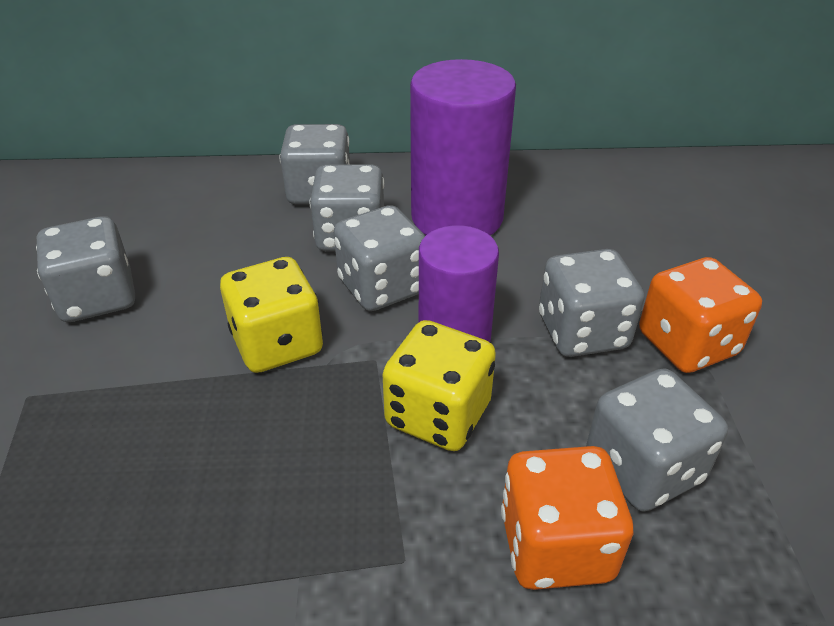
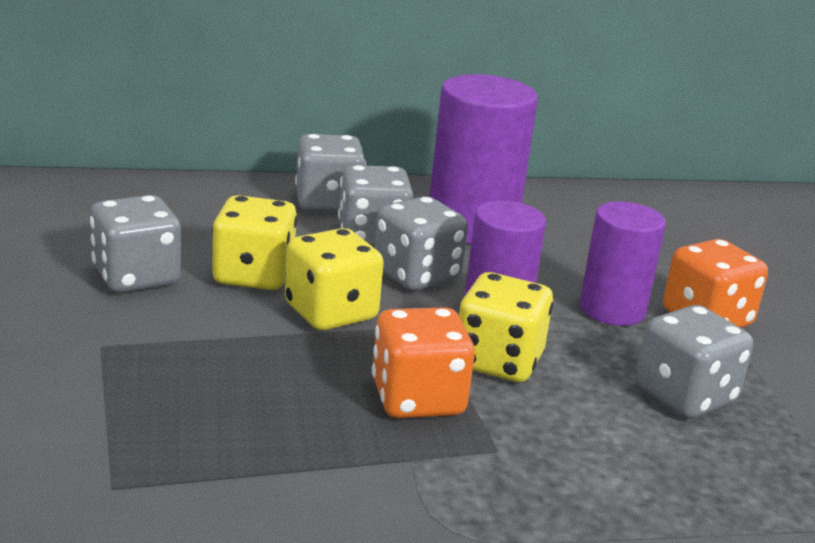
camera: 10 degrees left, 15 degrees down
orange dice [501,446,633,590] -> orange dice moved to [372,307,475,418]
grey dice [539,249,644,357] -> purple cylinder [579,201,666,326]
none -> yellow dice [212,195,297,290]

